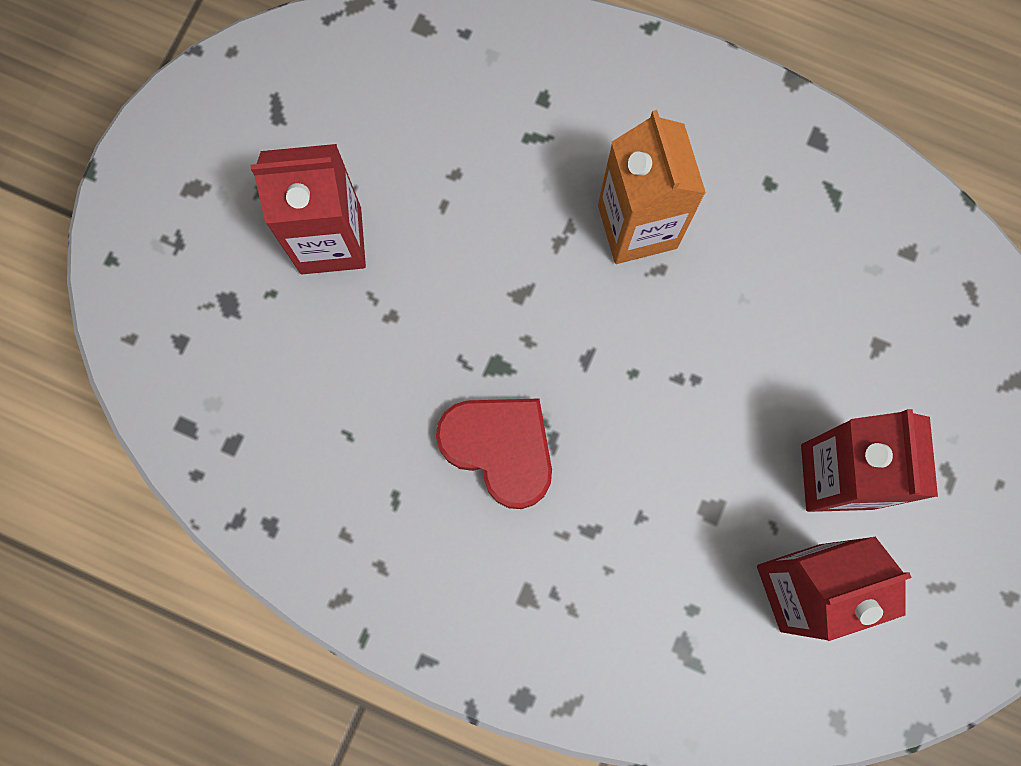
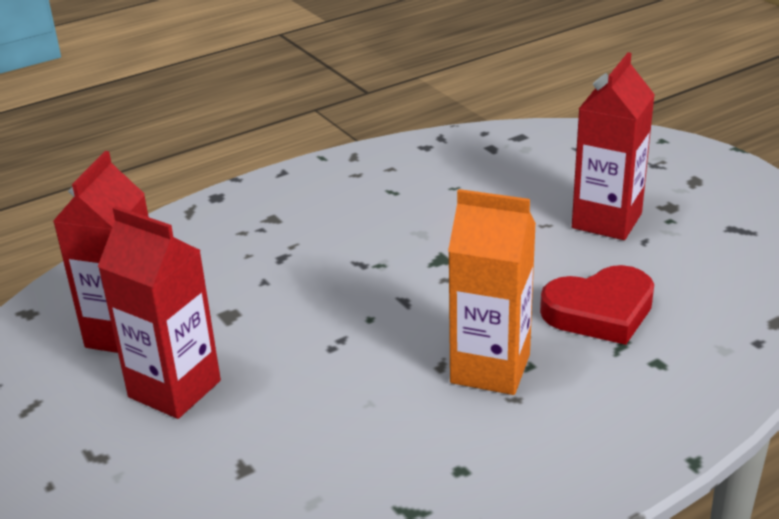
camera: 125 degrees right, 45 degrees down
red heart [436,398,552,509] -> red heart moved to [540,265,654,345]

